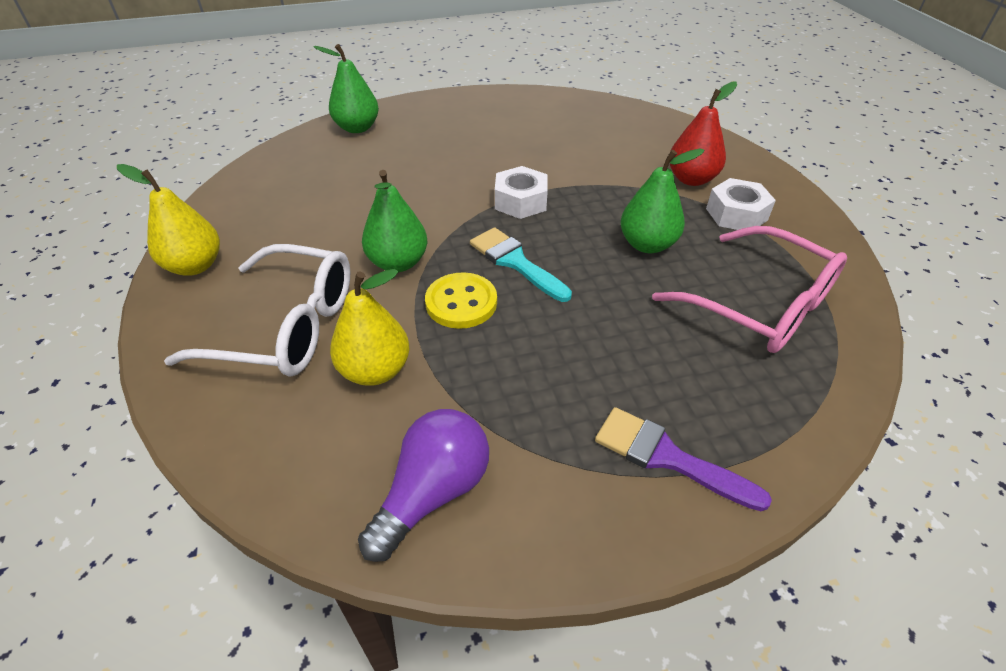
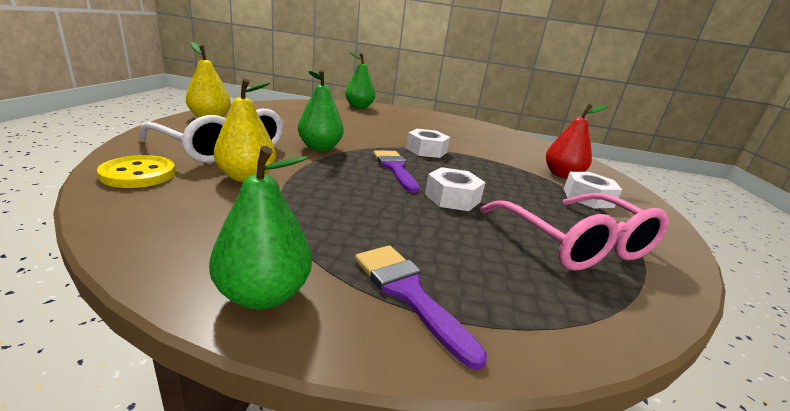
camera: 20 degrees right, 20 degrees down
purple light bulb [358,409,489,562] -> none
yellow button [425,272,497,329] -> yellow button moved to [97,155,176,188]
turquoise brush [470,227,572,302] -> purple brush [373,150,420,193]
green pear [621,148,705,253] -> green pear moved to [209,146,312,310]
none -> white nut [425,167,486,211]

